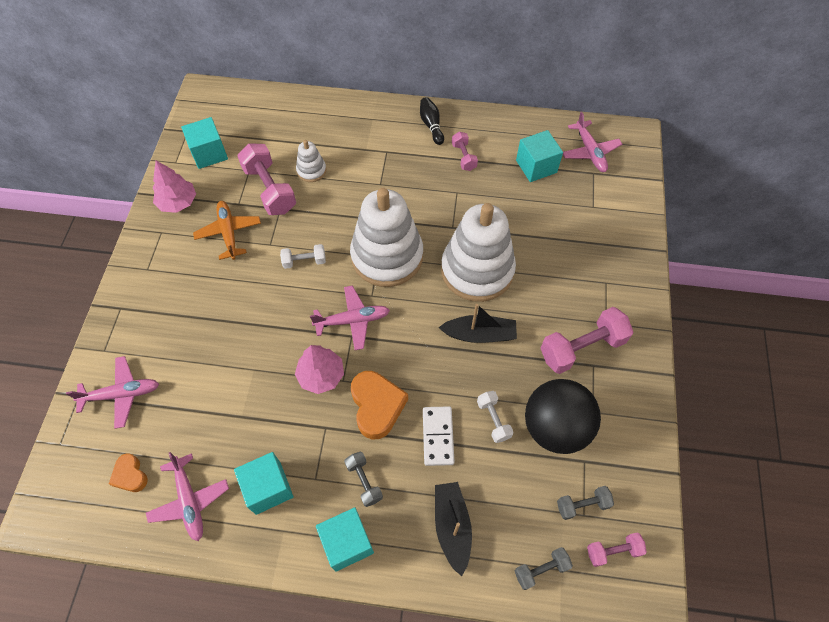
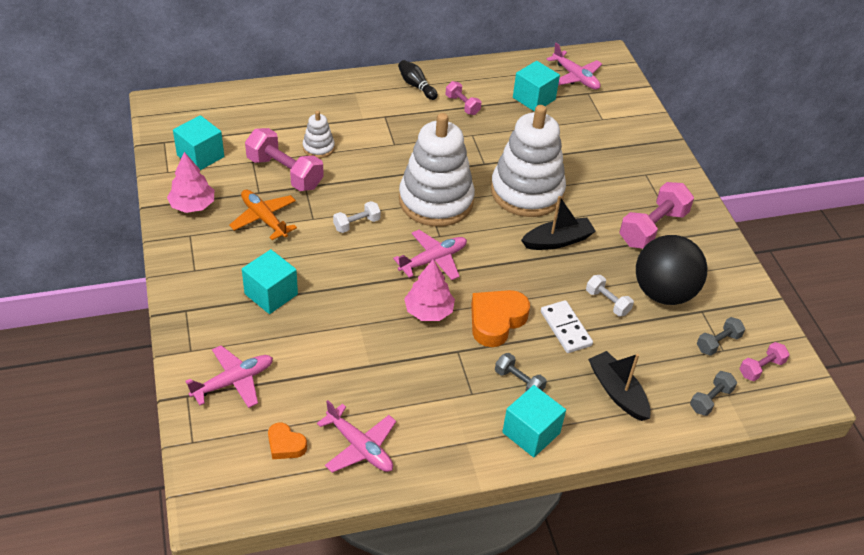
camera: 25 degrees left, 15 degrees down
turquoise cube [234,452,294,515] -> turquoise cube moved to [242,249,298,314]
orange heart [351,371,408,439] -> orange heart turned 105 degrees counterclockwise [471,290,530,347]

